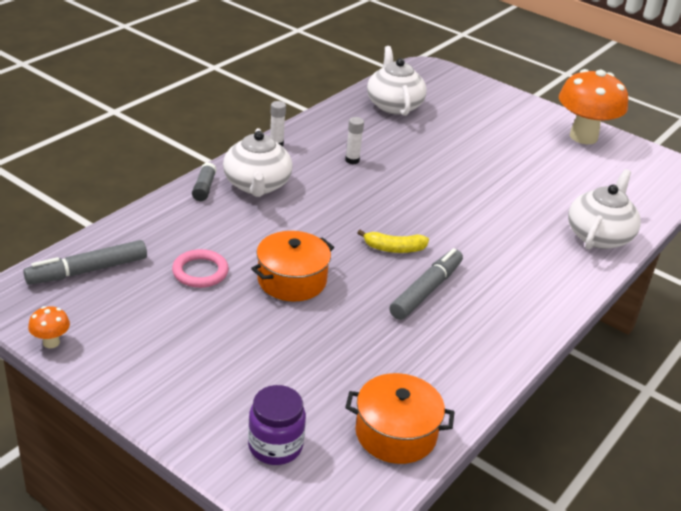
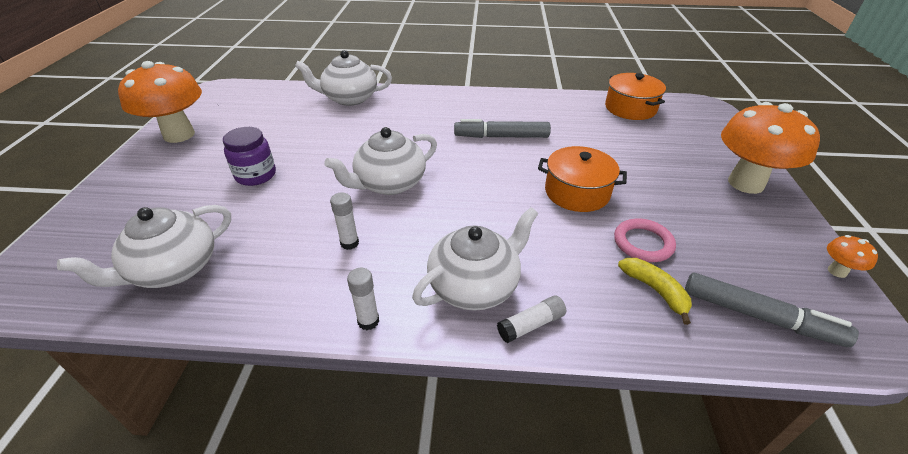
camera: 120 degrees left, 5 degrees up
grey glue stick [192,162,217,201] -> white glue stick [497,295,566,343]
purple jar [248,385,306,465] -> purple jar moved to [223,127,276,186]
yellow banana [357,230,429,253] -> yellow banana moved to [618,258,692,325]
none -> white teapot [324,127,437,195]
none -> orange mushroom [721,102,820,194]

